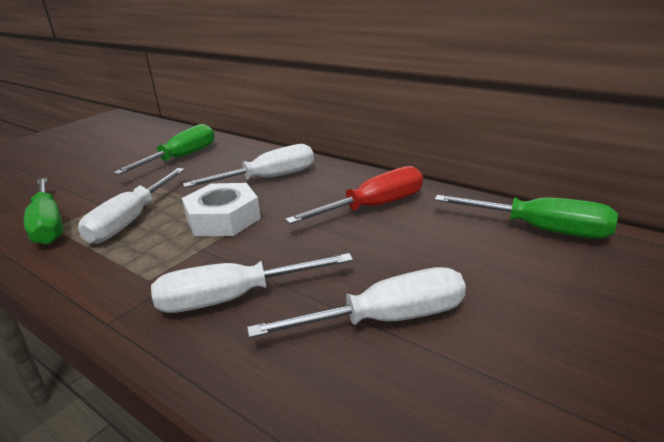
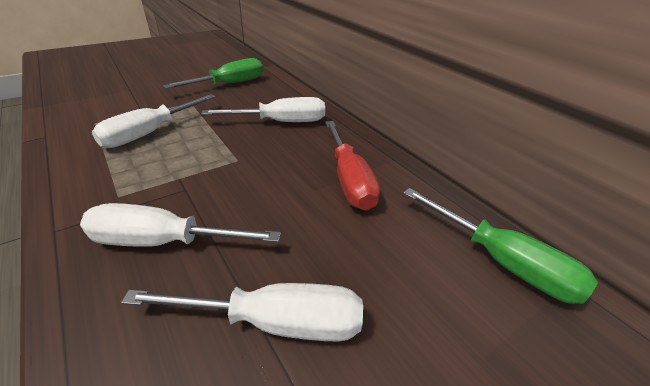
camera: 15 degrees right, 10 degrees up
green screwdriver [24,178,63,245] -> none
white nut [182,183,261,236] -> none
red screwdriver [285,166,423,224] -> red screwdriver turned 90 degrees clockwise [325,121,380,211]

